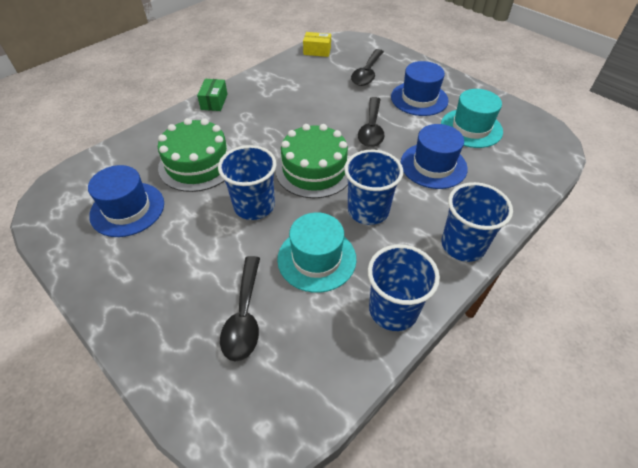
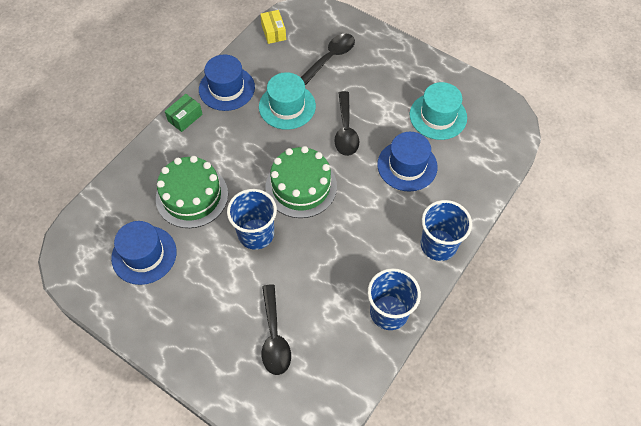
camera: 10 degrees left, 10 degrees up
green box [197,79,228,111] -> green box turned 45 degrees clockwise [165,94,203,132]
turquoise hat [277,213,356,293] -> turquoise hat moved to [259,72,316,130]
yellow box [303,32,331,57] -> yellow box turned 75 degrees clockwise [260,10,286,44]
blue cup [344,150,403,225] -> none
black spoon [351,49,384,86] -> black spoon turned 150 degrees counterclockwise [300,33,355,85]
blue hat [391,61,448,116] -> blue hat moved to [199,54,255,111]

